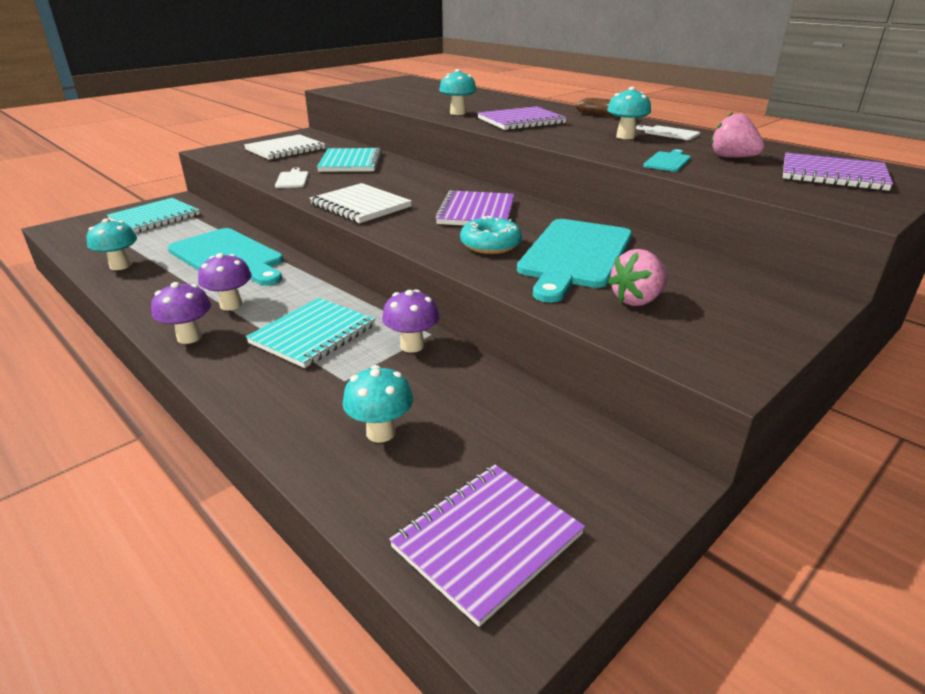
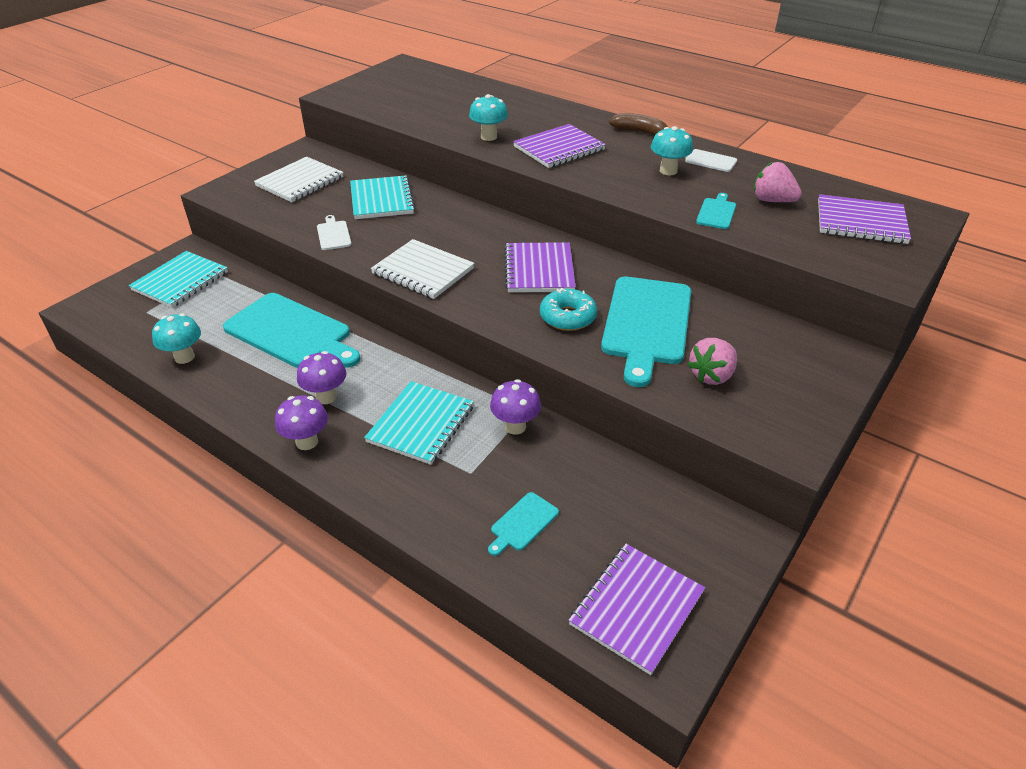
camera: 10 degrees left, 10 degrees up
turquoise mushroom [343,365,413,443] -> turquoise cutting board [488,492,559,556]

